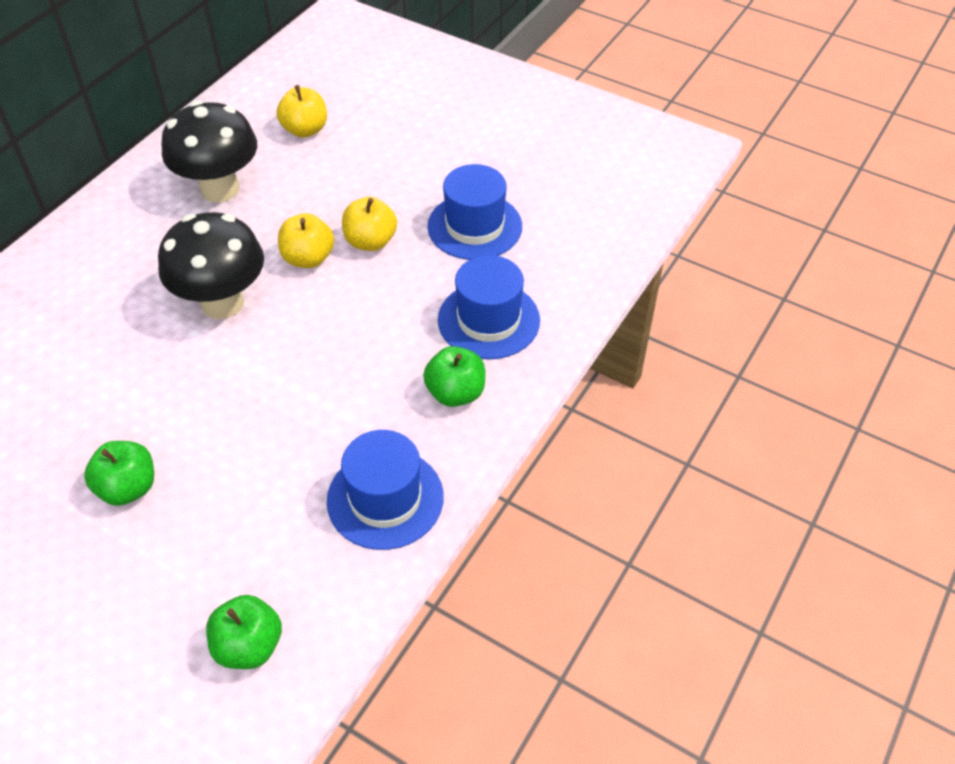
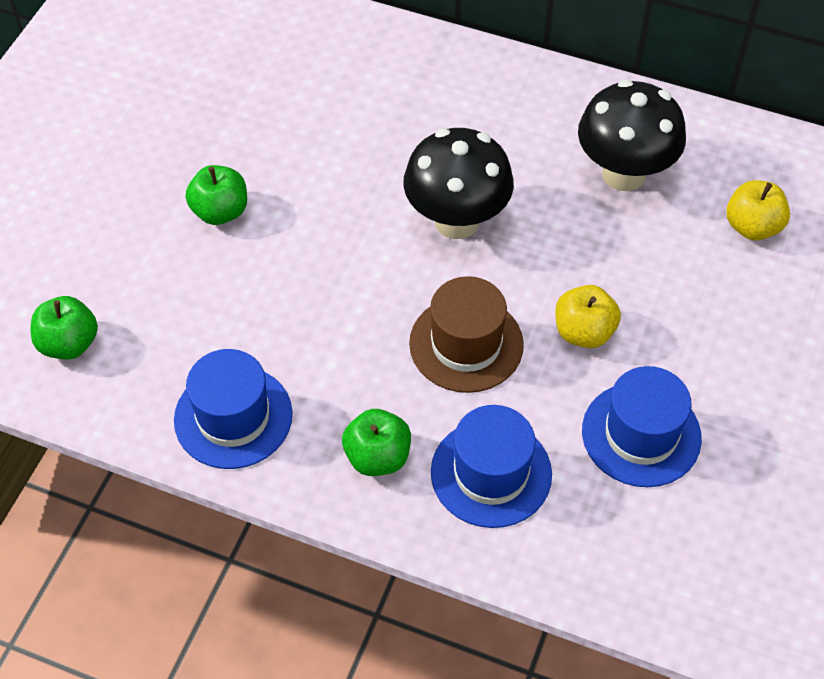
camera: 80 degrees right, 5 degrees up
yellow apple [278,213,334,268] -> none
none -> brown hat [409,276,524,393]

